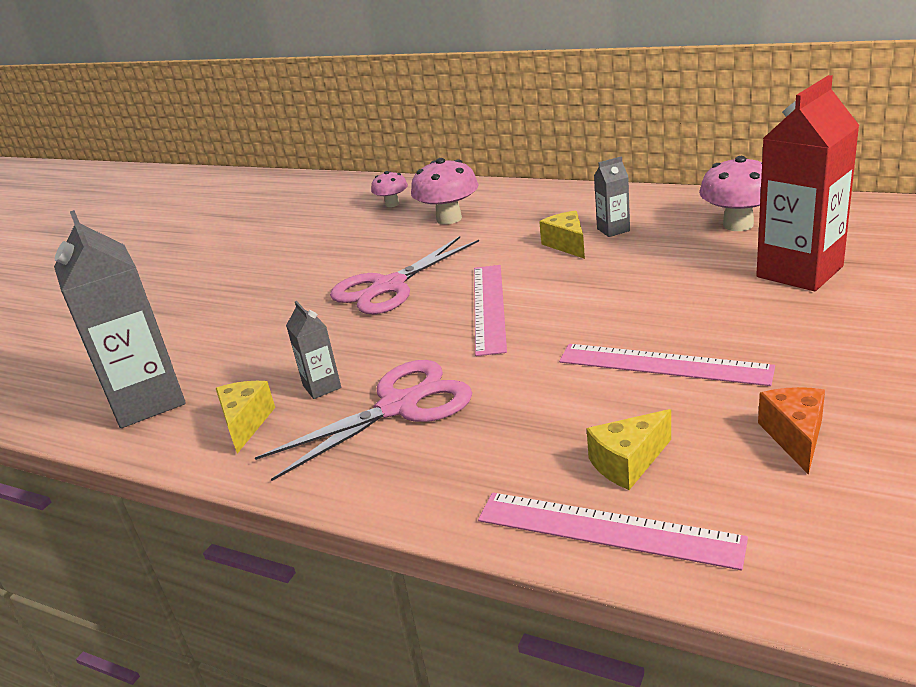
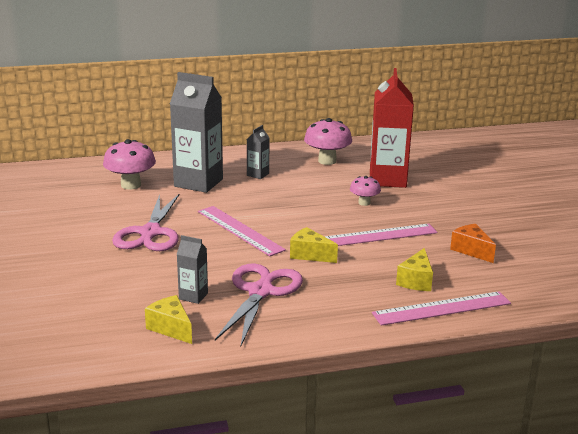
camera: 45 degrees left, 5 degrees down
grey carton [54,210,186,428] -> grey carton moved to [170,72,223,193]
pink mushroom [371,171,408,207] -> pink mushroom moved to [350,176,381,206]
yellow cheese [539,210,585,259] -> yellow cheese moved to [290,227,338,263]

